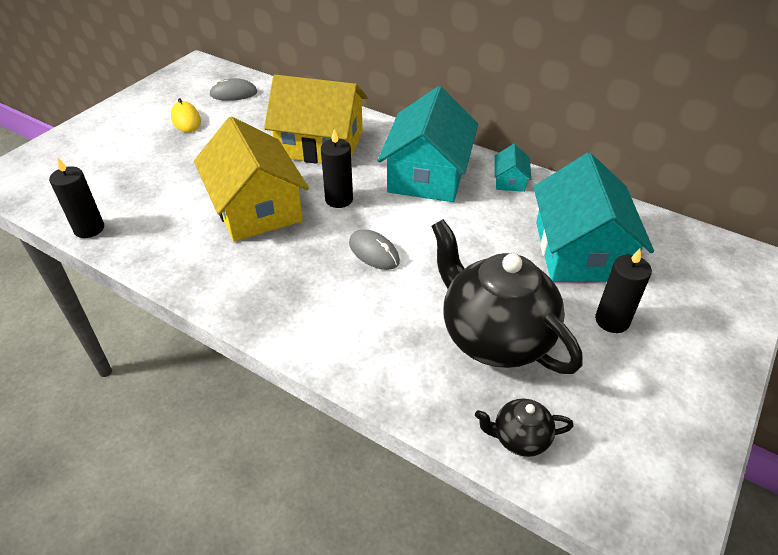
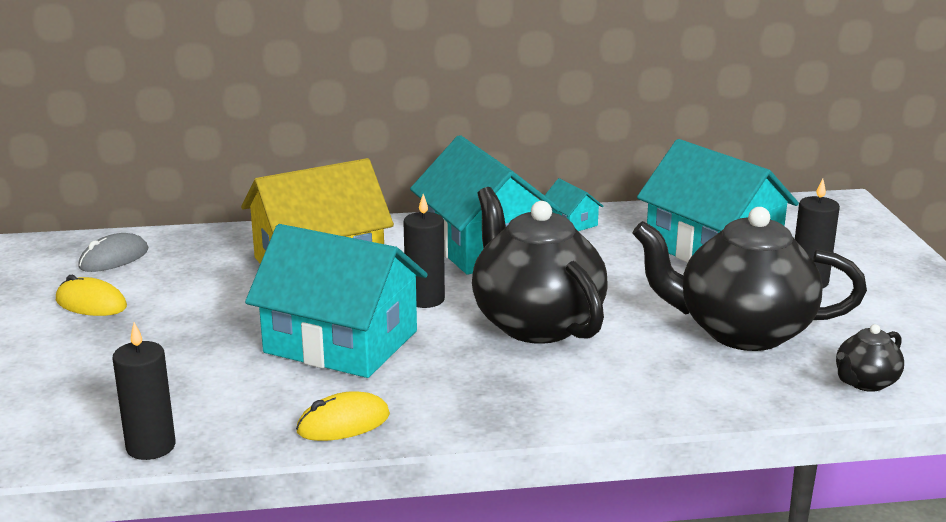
camera: 40 degrees left, 20 degrees down
yellow house [194,117,309,242] -> turquoise house [245,224,428,378]
grey mouse [349,229,400,270] -> black teapot [472,187,608,344]
none -> yellow mouse [296,391,390,441]

